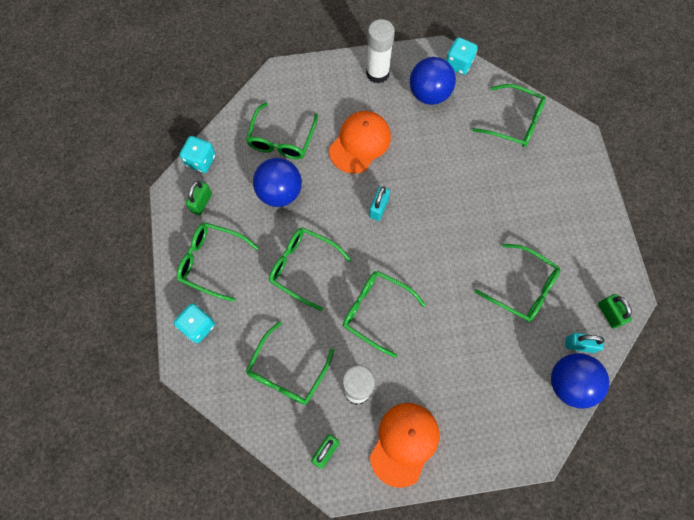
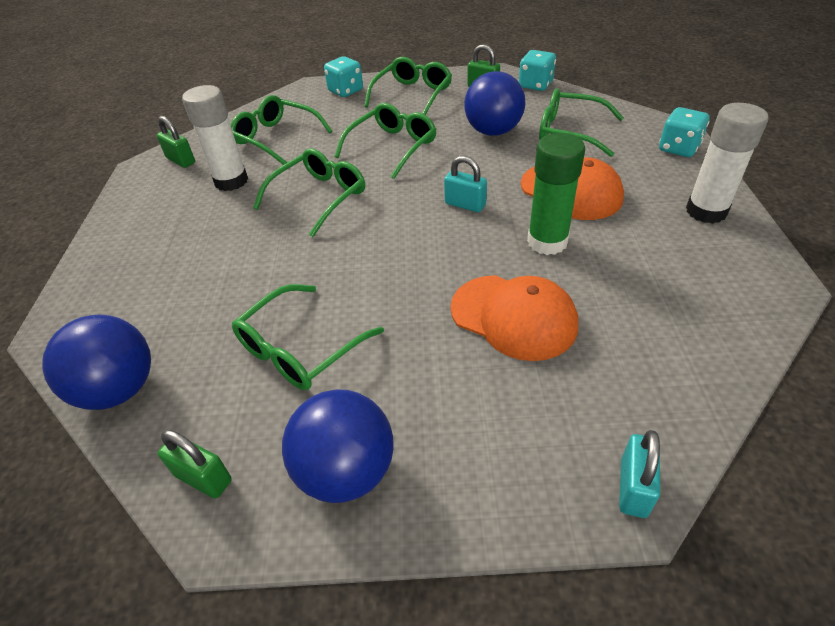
camera: 100 degrees right, 25 degrees down
orange cap [370,403,440,488] -> orange cap moved to [451,275,578,361]
blue ball [410,57,456,105] -> blue ball moved to [282,390,394,503]
turquoise dice [446,37,478,75] -> turquoise dice moved to [659,107,709,157]
green glasses [472,84,546,147] -> none
turquoise padlock [565,333,605,353] -> turquoise padlock moved to [619,430,660,518]
green padlock [598,294,632,329] -> green padlock turned 45 degrees clockwise [158,430,232,498]
none -> green glue stick [527,133,585,255]

